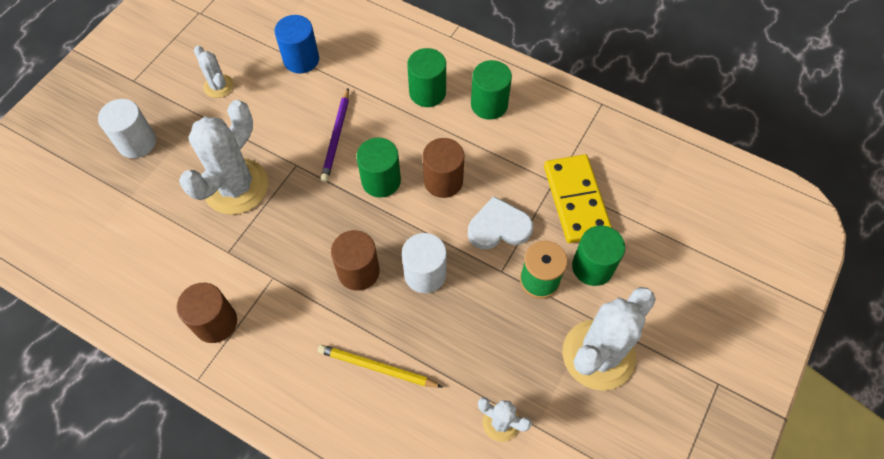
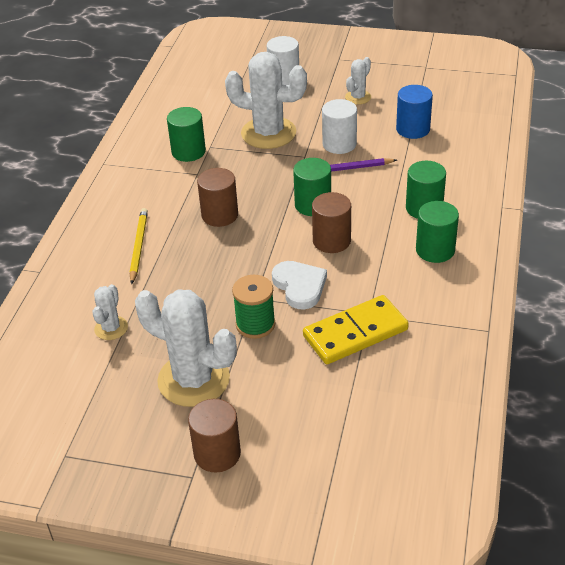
camera: 75 degrees right, 20 degrees down
brown cylinder [177,283,237,343] -> brown cylinder moved to [188,399,241,473]
white cylinder [402,233,447,293] -> white cylinder moved to [322,99,357,154]
green cylinder [572,225,625,286] -> green cylinder moved to [167,107,206,162]

